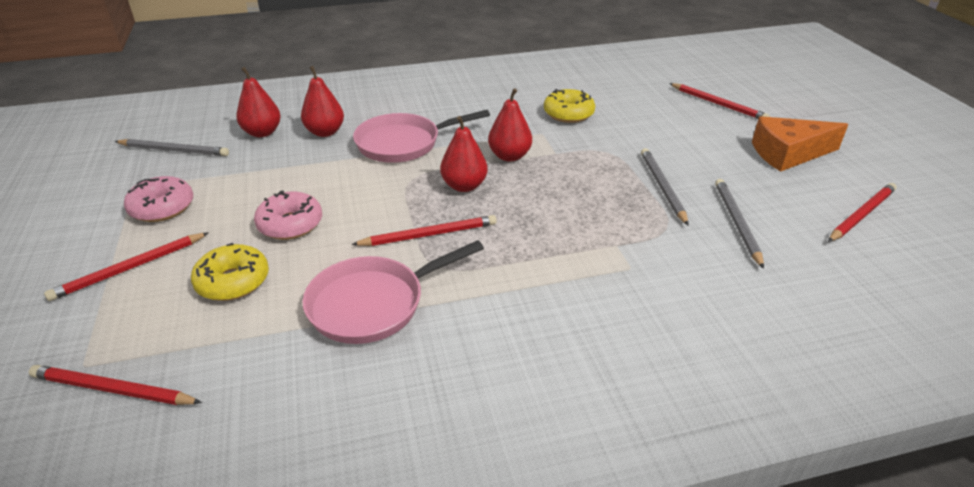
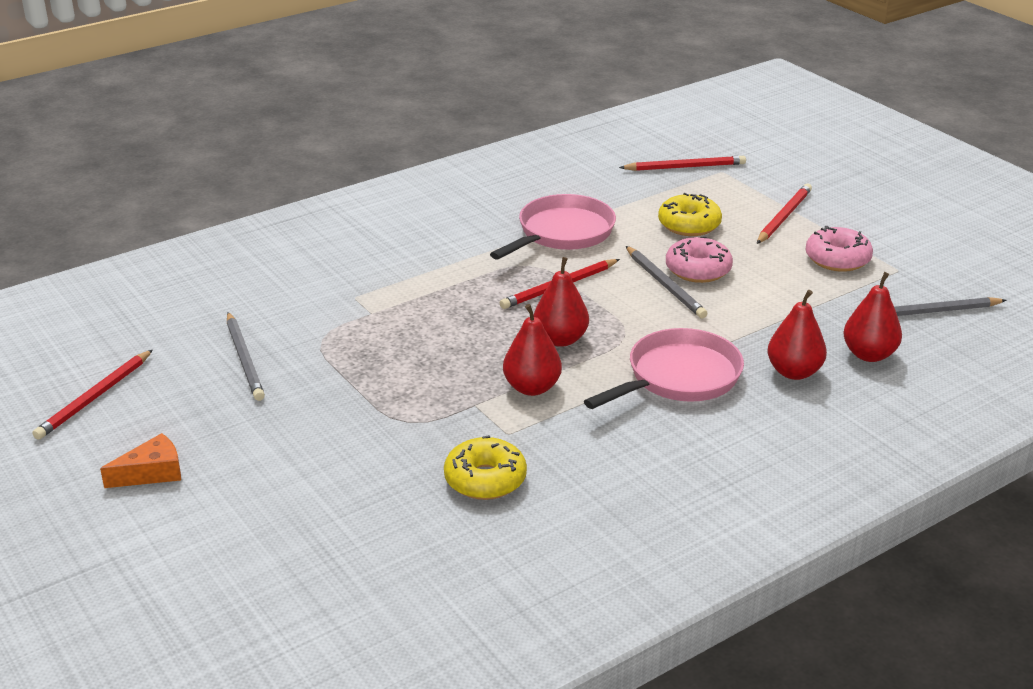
camera: 160 degrees right, 5 degrees down
grey pencil [641,148,689,226] -> grey pencil moved to [626,246,708,318]
red pencil [669,83,770,119] -> none
orange cheese [752,116,849,172] -> orange cheese [100,433,181,488], size x0.60

